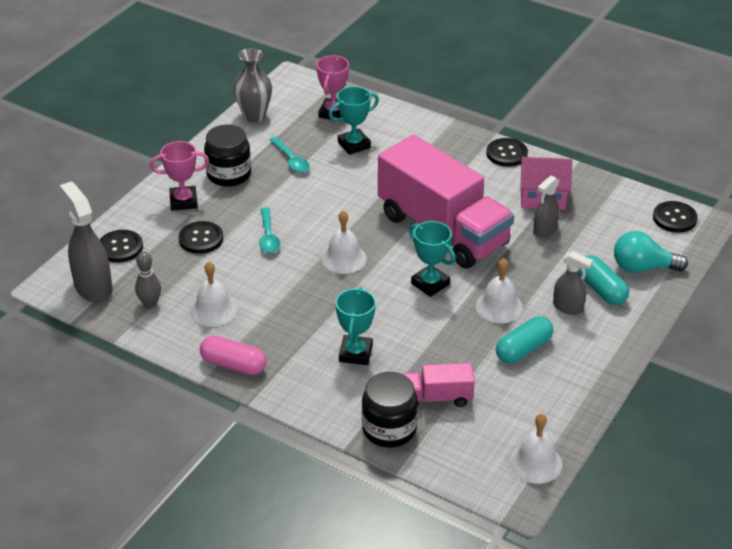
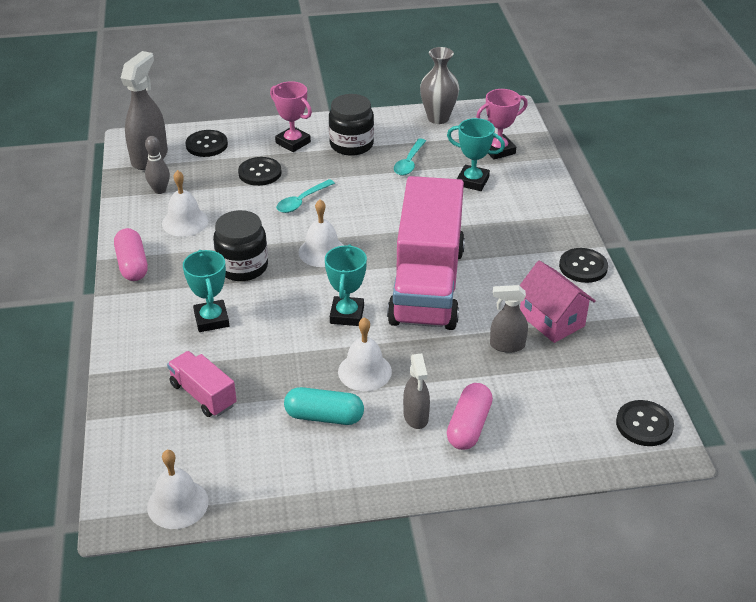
camera: 50 degrees right, 0 degrees up
turquoise trophy [335,287,376,365] -> turquoise trophy turned 75 degrees counterclockwise [183,250,229,332]
black jar [362,372,418,448] -> black jar moved to [213,210,268,281]
turquoise capsule [579,255,629,305] -> pink capsule [447,383,493,450]
turquoise light bulb [614,231,688,273] -> none

